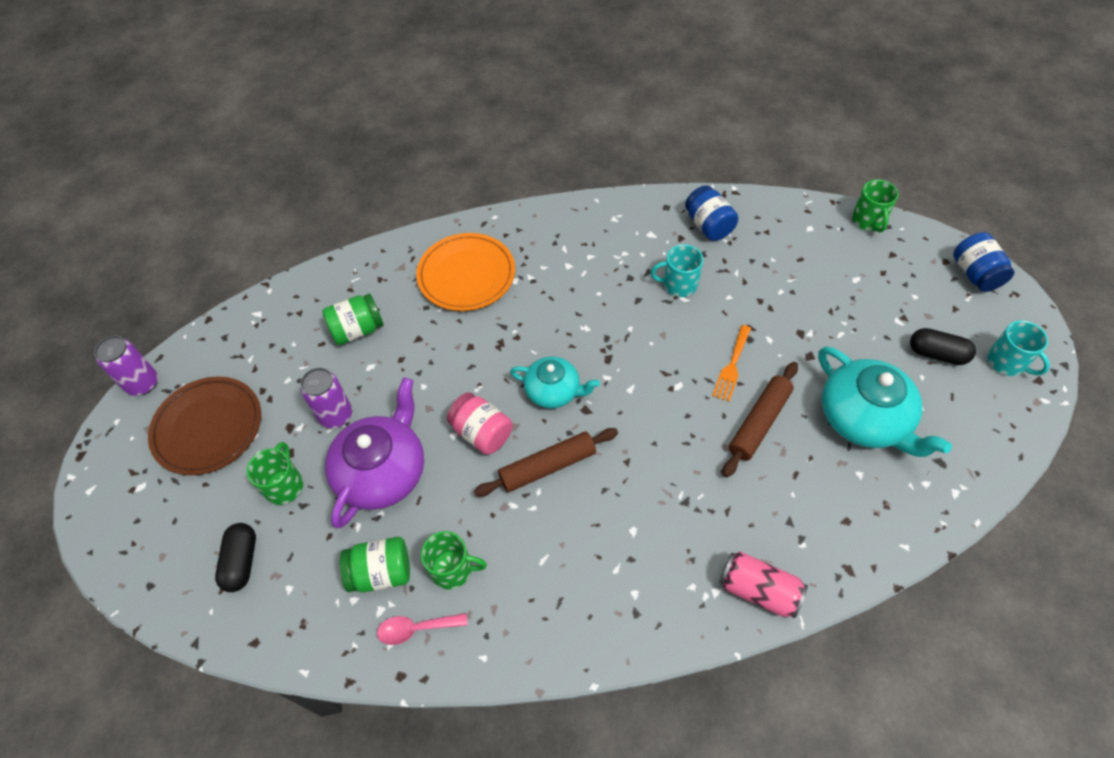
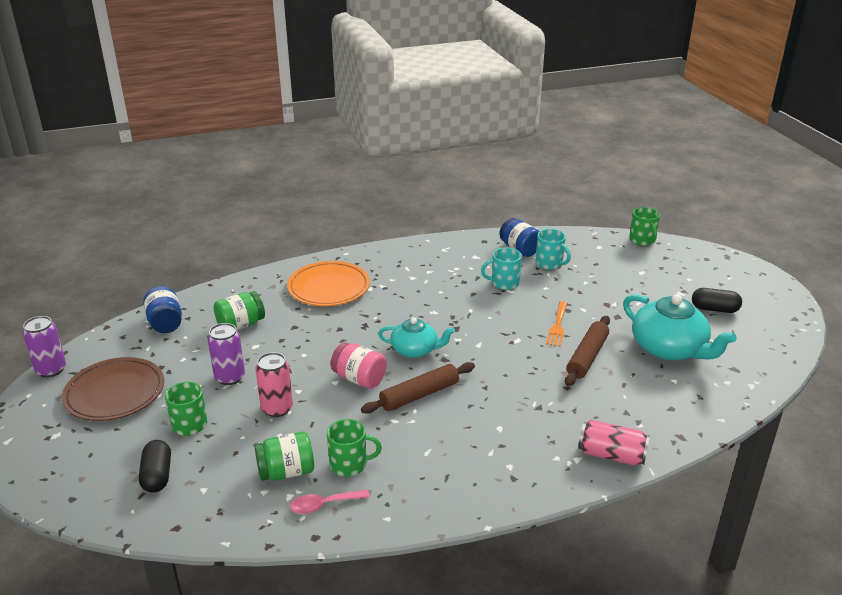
camera: 10 degrees left, 25 degrees down
purple teapot [325,378,424,528] -> pink can [255,352,293,417]
blue jar [953,232,1014,292] -> blue jar moved to [143,286,182,333]
turquoise mug [987,320,1050,376] -> turquoise mug moved to [536,229,571,270]

